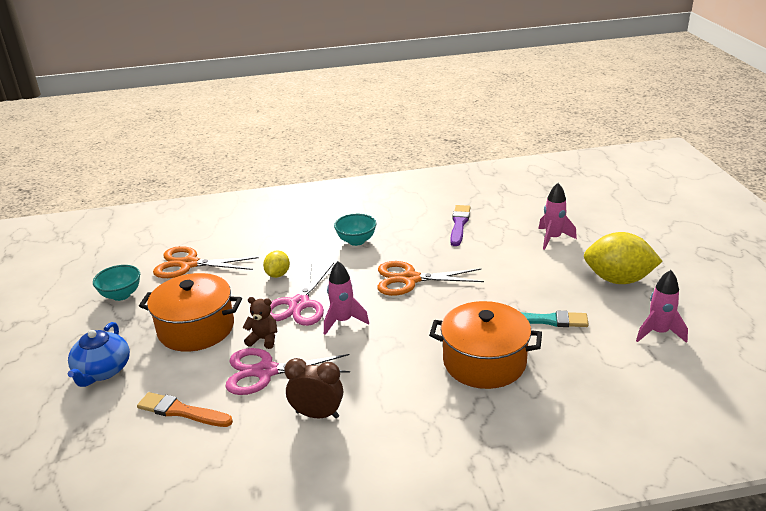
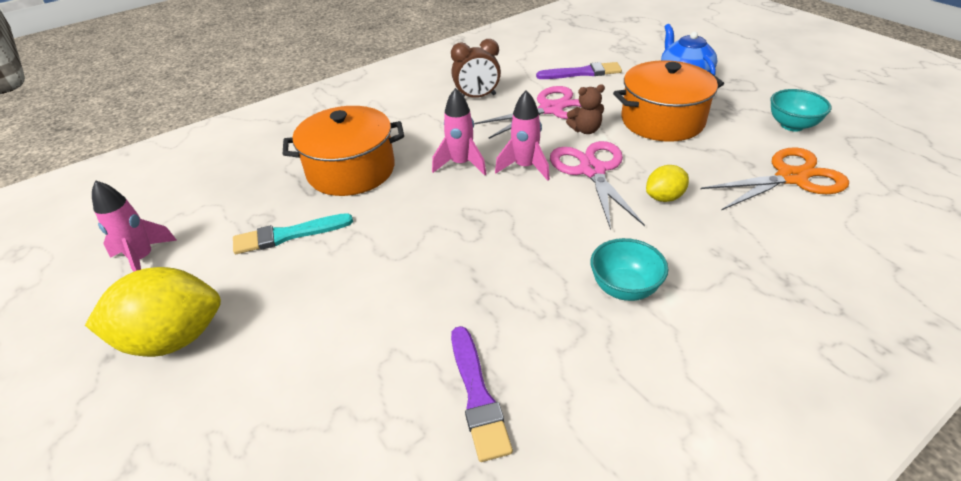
camera: 155 degrees right, 10 degrees up
orange brush [137,392,233,427] -> purple brush [536,62,622,79]
yellow lemon [263,251,290,278] -> yellow lemon turned 75 degrees clockwise [646,165,689,202]
orange scissors [377,261,484,296] -> none
pink rocket [538,183,577,250] -> pink rocket moved to [432,88,487,175]

